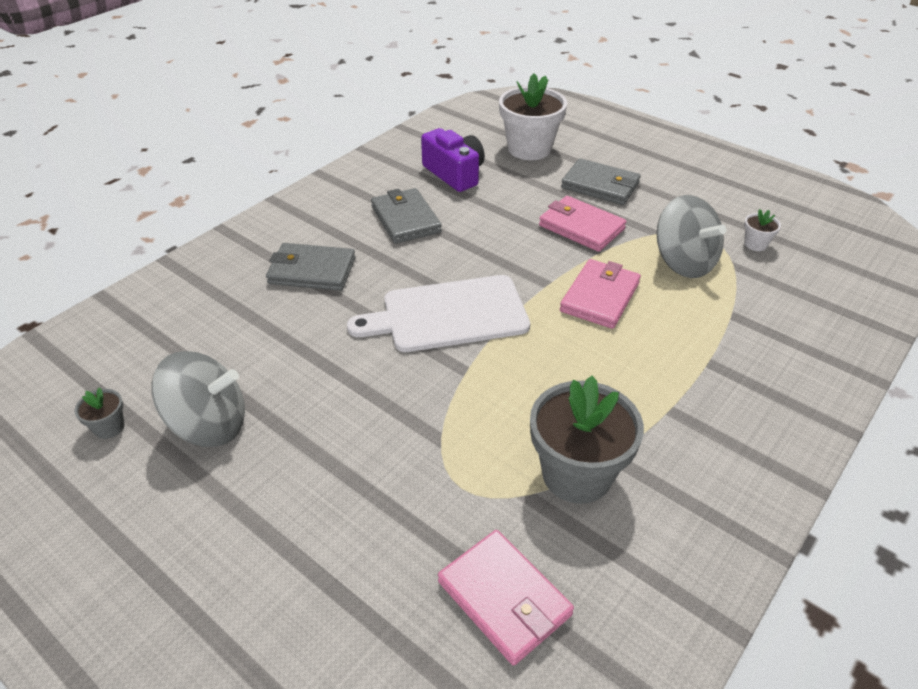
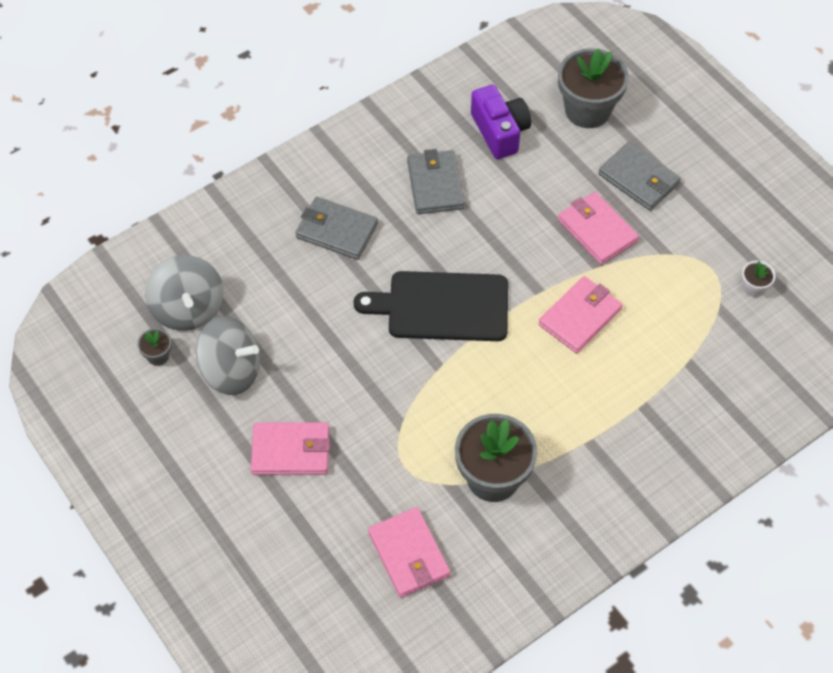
camera: 15 degrees right, 15 degrees up
white cutting board [347,275,530,352] -> black cutting board [354,271,508,341]
white flower pot [499,73,567,160] -> grey flower pot [558,48,629,128]
grey spinning top [656,195,726,278] -> grey spinning top moved to [145,255,224,331]
none -> pink wallet [251,422,330,475]

